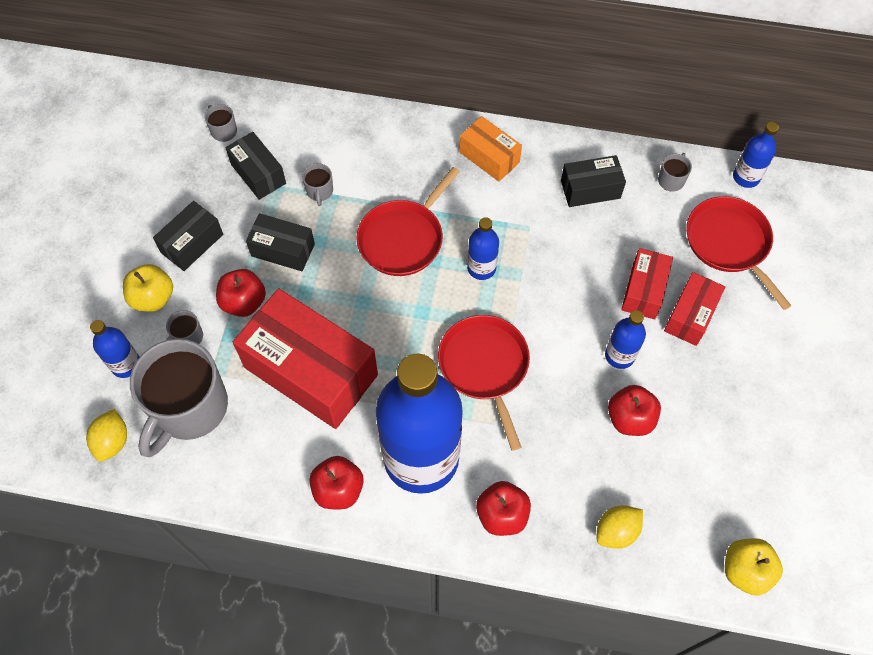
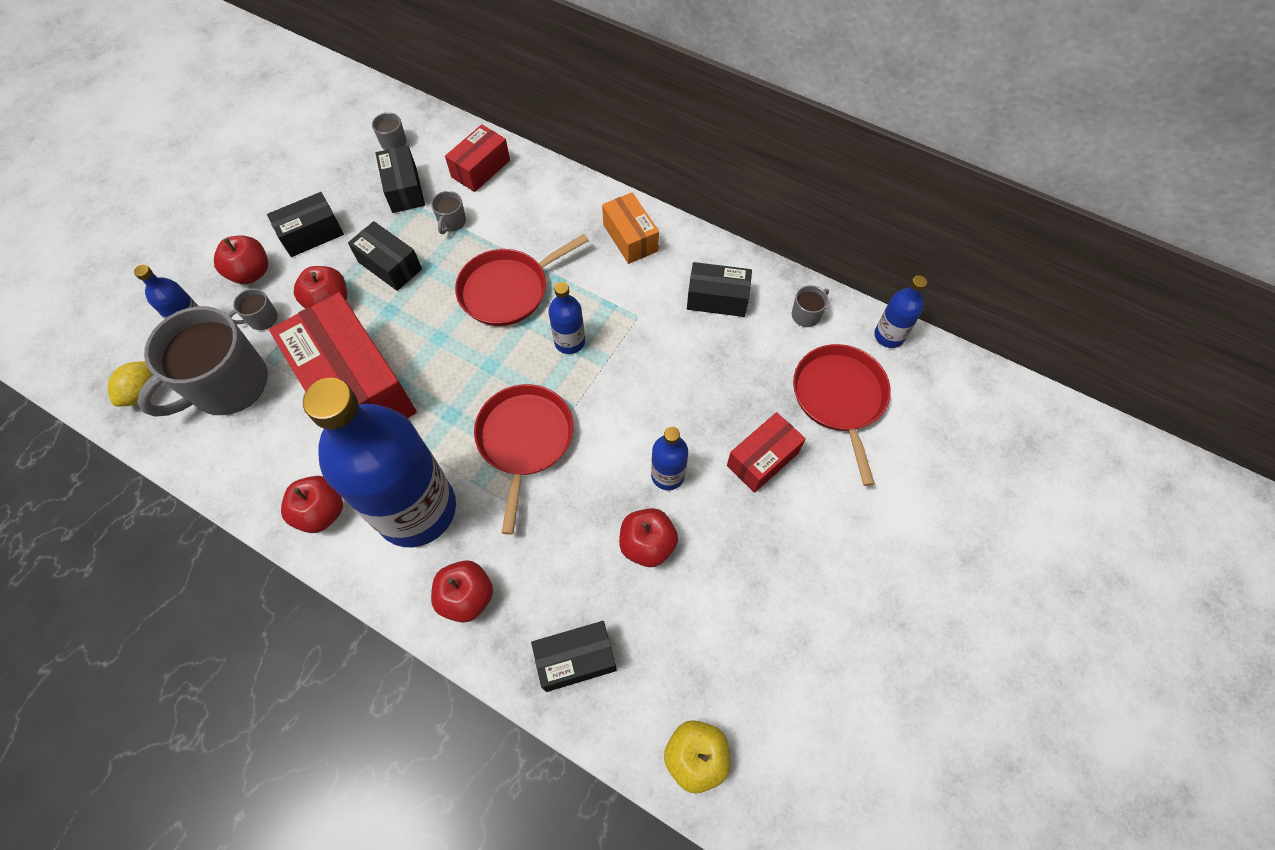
camera: 20 degrees right, 0 degrees up
yellow apple [123,264,173,312] -> red apple [214,235,268,284]
yellow lemon [597,505,643,549] -> black box [531,621,617,692]
red box [621,248,673,320] -> red box moved to [445,124,510,192]

